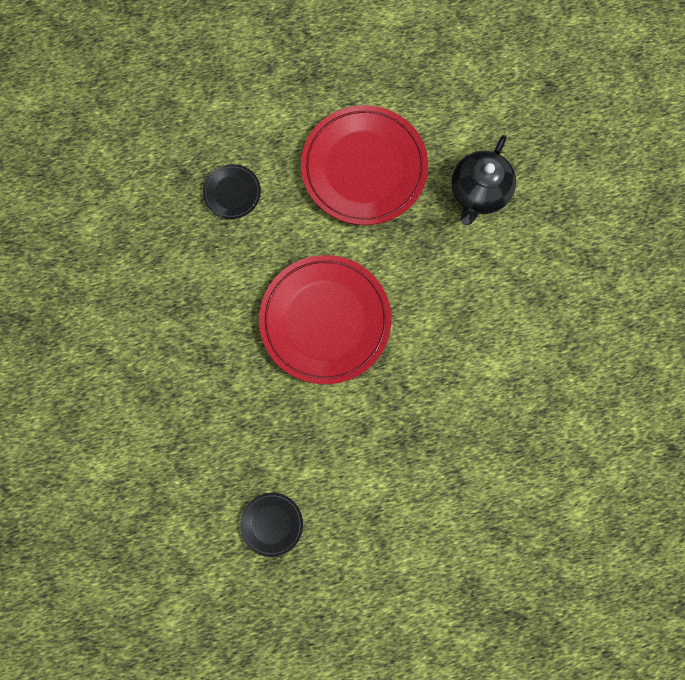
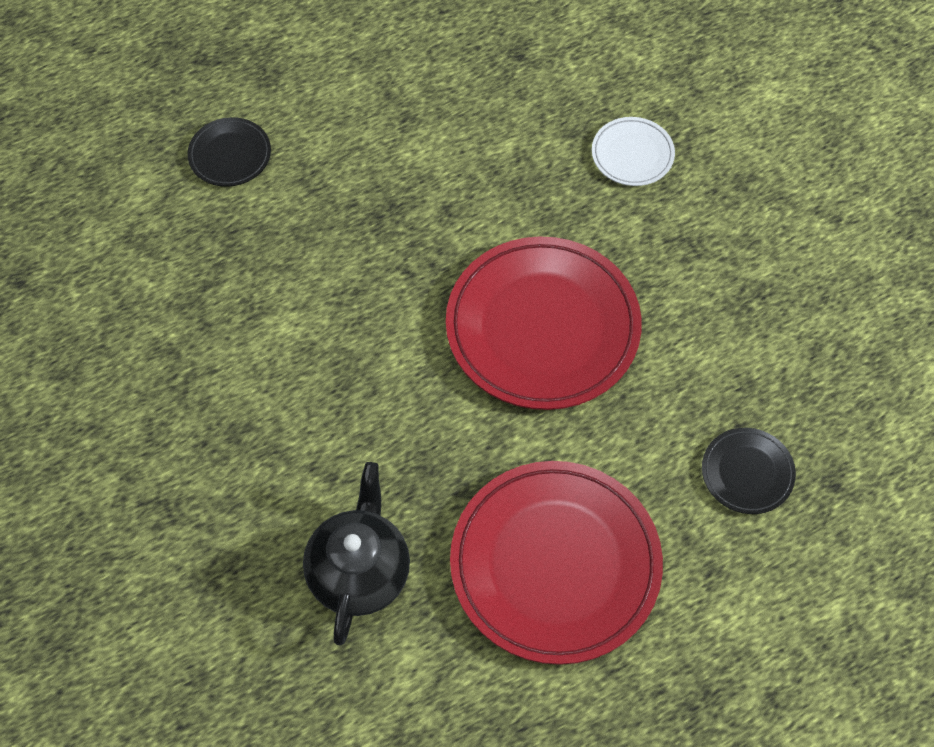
camera: 165 degrees right, 15 degrees down
black plate [240,493,303,557] -> black plate moved to [187,117,271,187]
none -> white plate [592,117,675,186]

